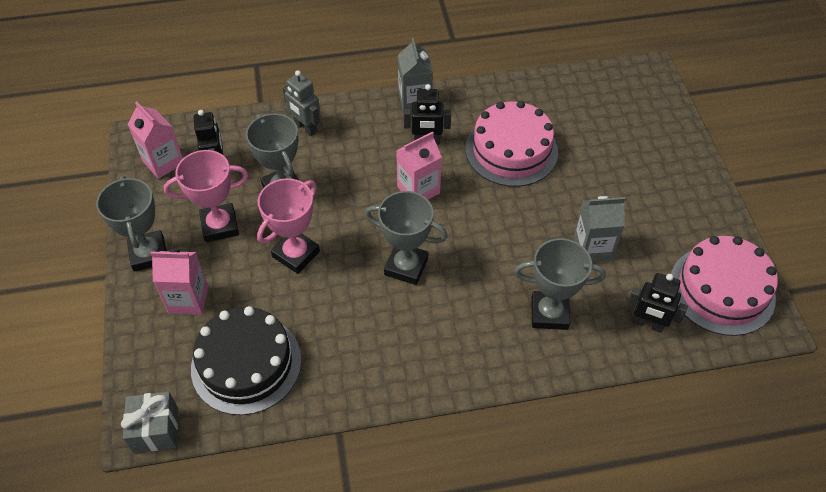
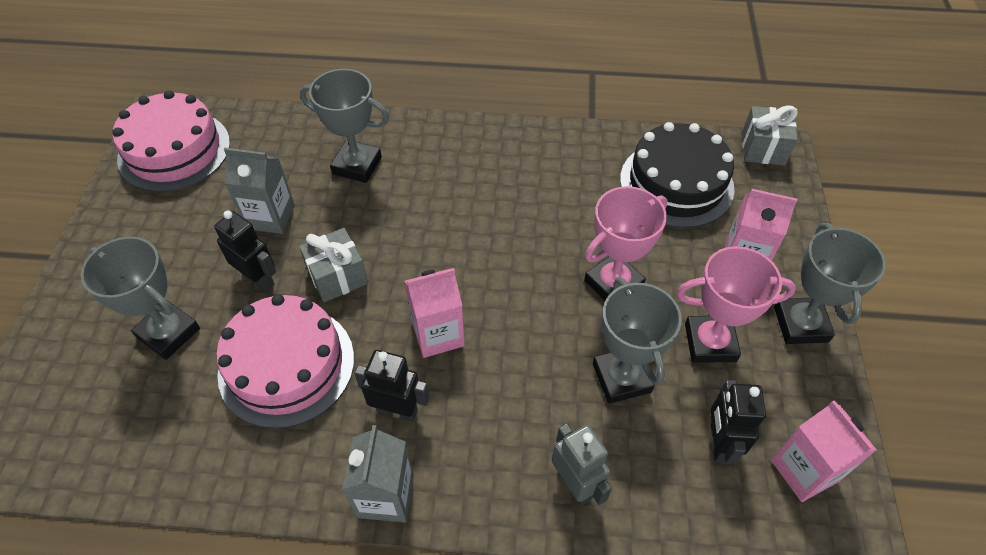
camera: 165 degrees left, 0 degrees up
grey trophy [365,191,448,285] -> grey trophy moved to [81,237,200,360]
black robot [627,273,688,333] -> black robot moved to [214,210,276,292]
none -> grey gift [299,228,368,303]

